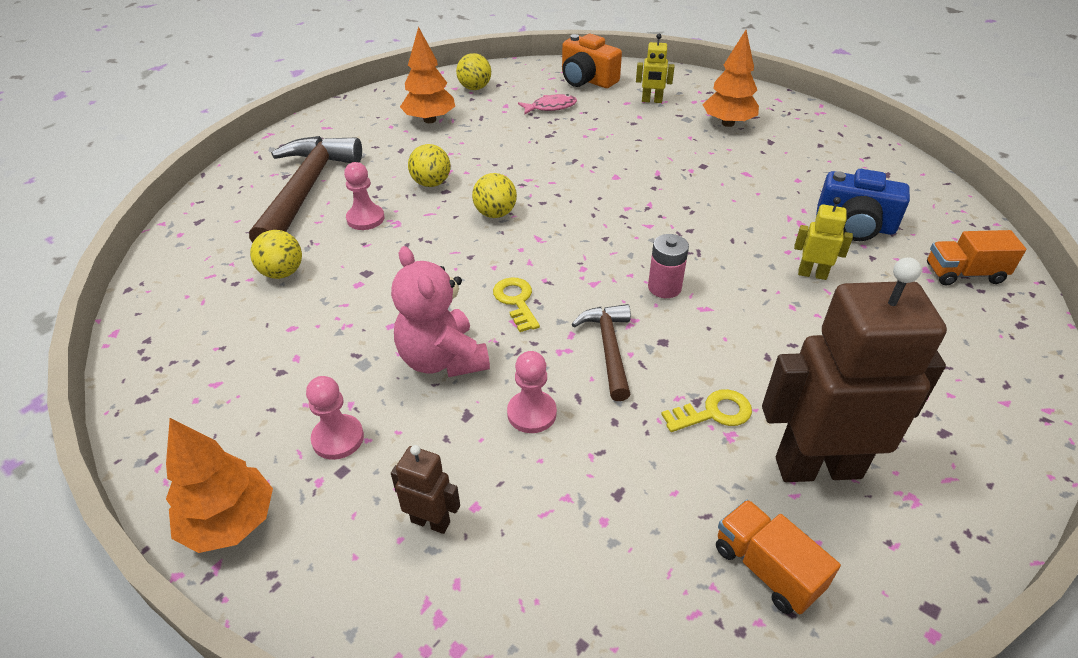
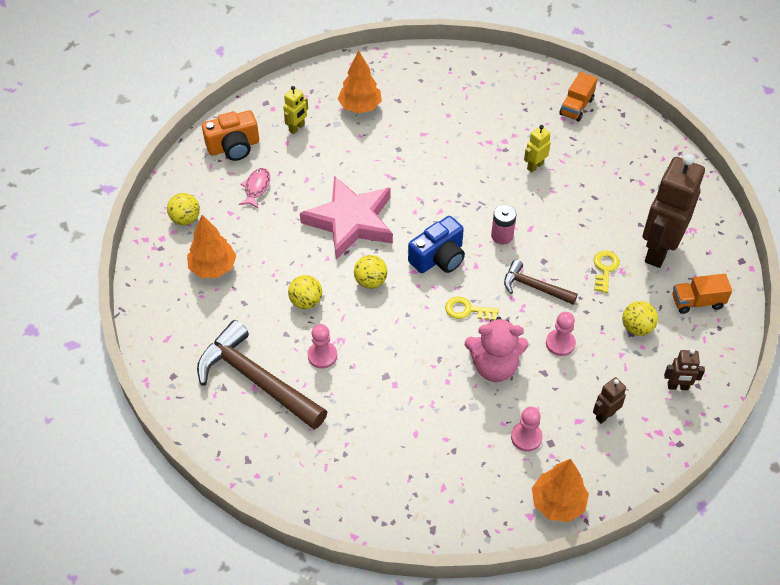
camera: 60 degrees left, 10 degrees up
yellow ball [250,230,302,279] -> yellow ball moved to [622,301,658,336]
blue camera [816,169,910,241] -> blue camera moved to [408,216,465,273]
none -> pink star [300,176,393,260]
none -> brown robot [664,349,705,390]

